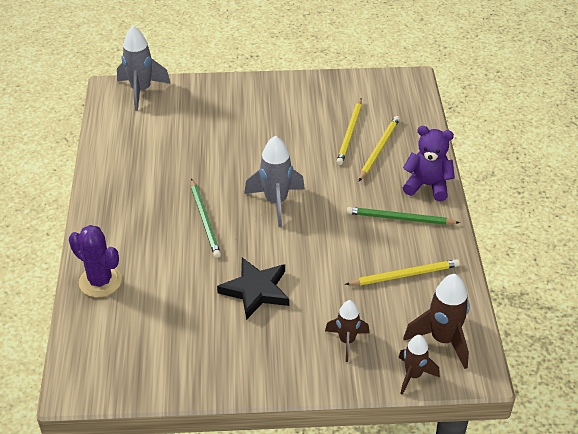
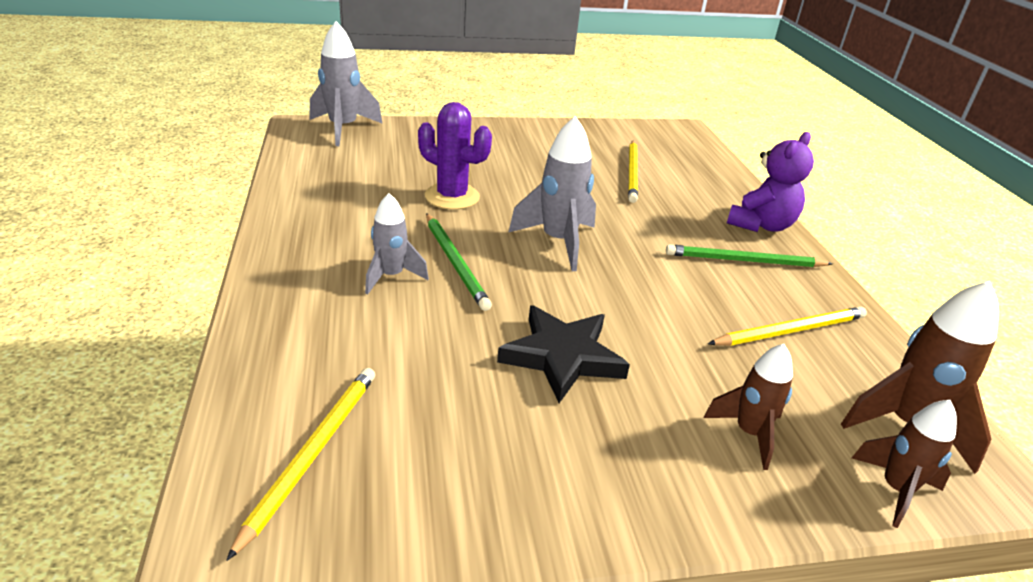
camera: 10 degrees left, 10 degrees down
purple cactus [69,225,122,297] -> purple cactus moved to [418,102,492,210]
yellow pencil [359,116,400,181] -> yellow pencil moved to [226,368,375,561]
purple teddy bear [403,126,455,201] -> purple teddy bear turned 120 degrees clockwise [727,132,814,232]
none -> grey rocket [365,193,429,294]

